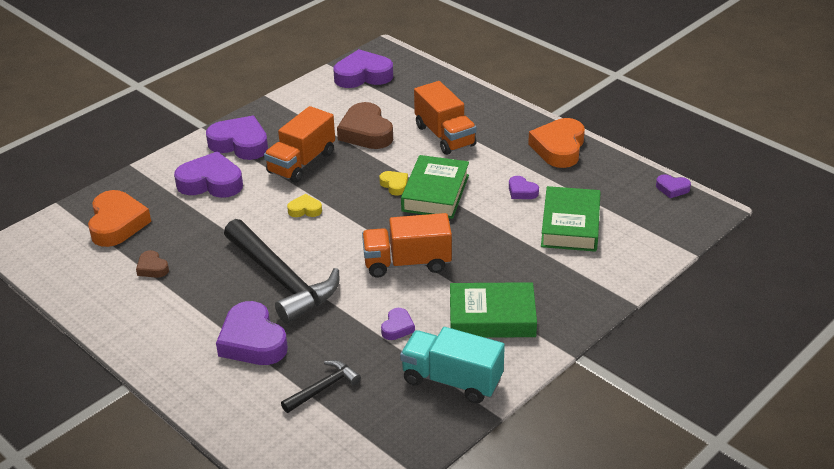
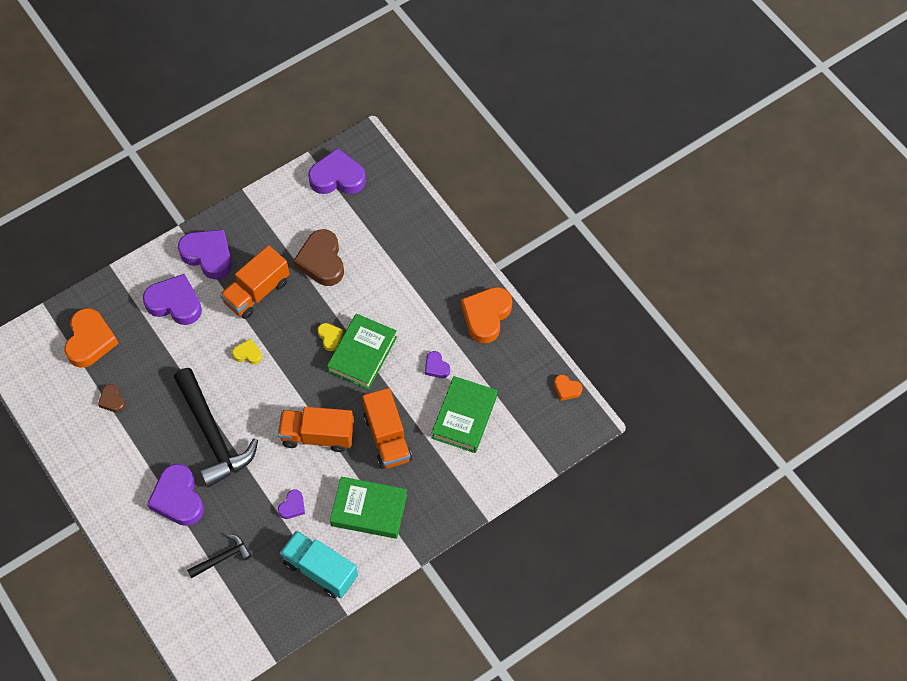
camera: 10 degrees right, 25 degrees up
orange truck [414,81,477,155] -> orange truck moved to [362,388,412,469]
purple heart [656,174,691,198] -> orange heart [554,374,583,401]

